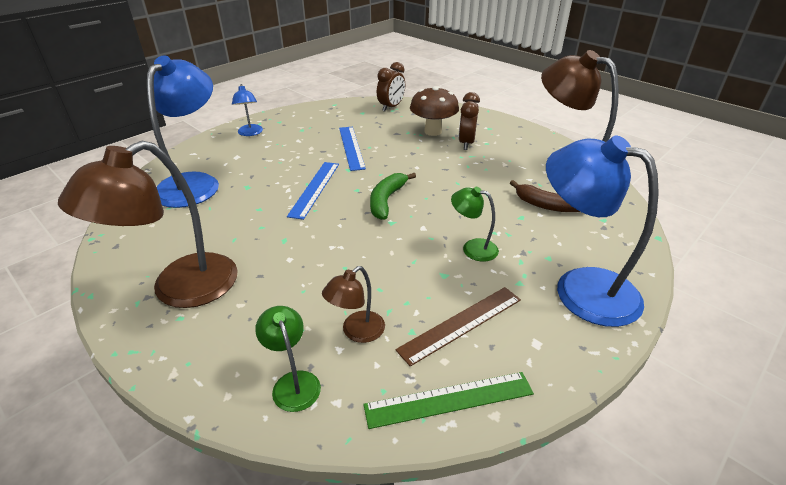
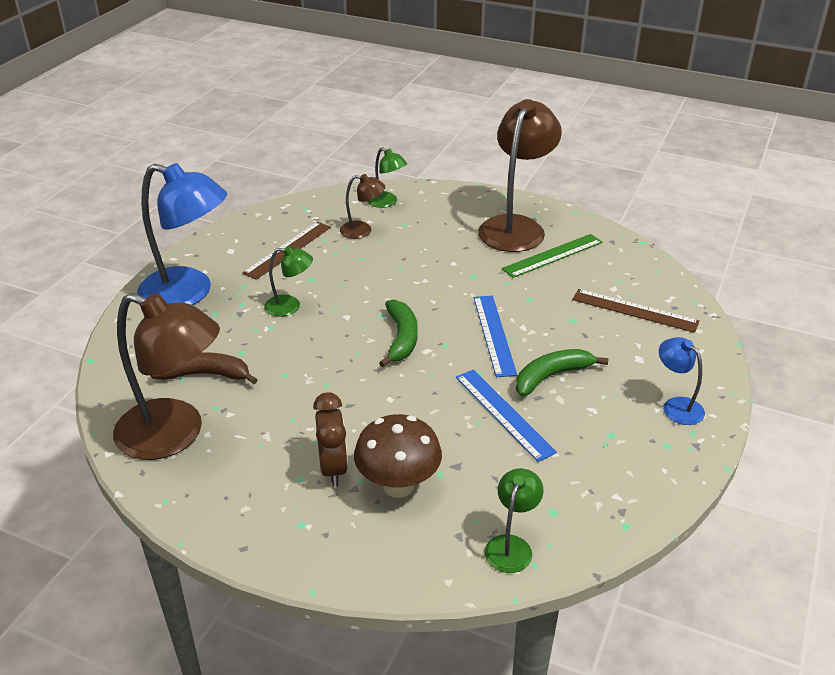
camera: 160 degrees right, 0 degrees up
blue lamp [147,55,219,208] -> brown ruler [572,289,700,333]
brown lamp [322,266,385,343] -> brown lamp turned 75 degrees clockwise [340,174,385,239]
green ruler [363,372,534,429] -> green ruler moved to [502,234,602,278]
brown clock [377,62,405,112] -> green lamp [485,468,544,573]
none -> green banana [516,349,608,397]

